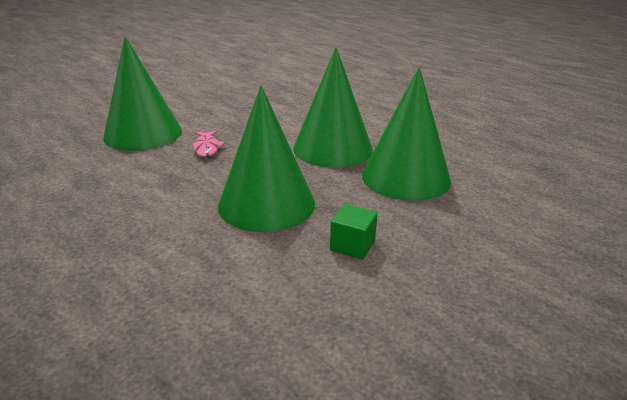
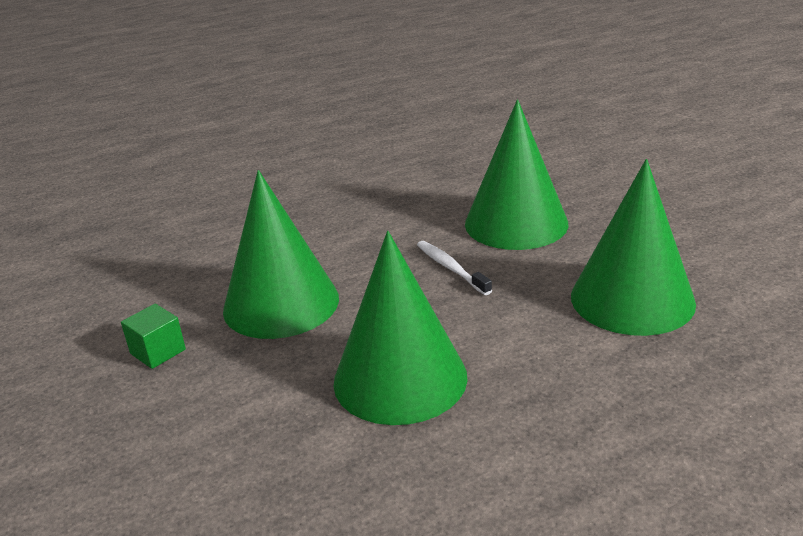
camera: 110 degrees right, 0 degrees up
pink fish [193,131,225,157] -> white toothbrush [417,241,492,295]
green cone [362,67,451,201] -> green cone moved to [571,159,696,336]

